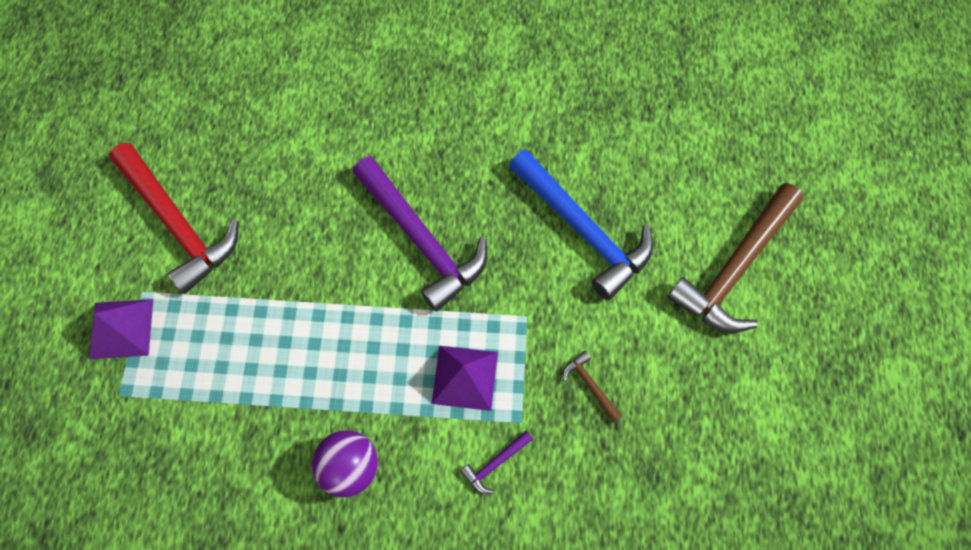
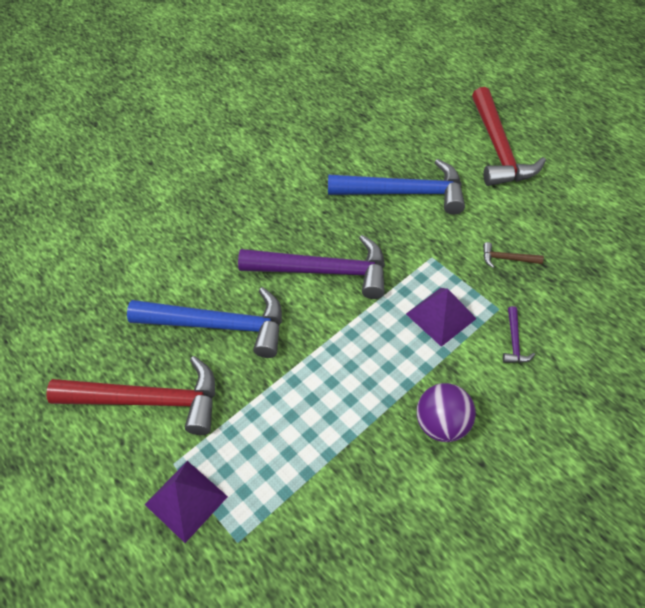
camera: 45 degrees left, 15 degrees down
brown hammer [667,183,804,333] -> red hammer [472,87,546,186]
none -> blue hammer [127,287,282,358]

